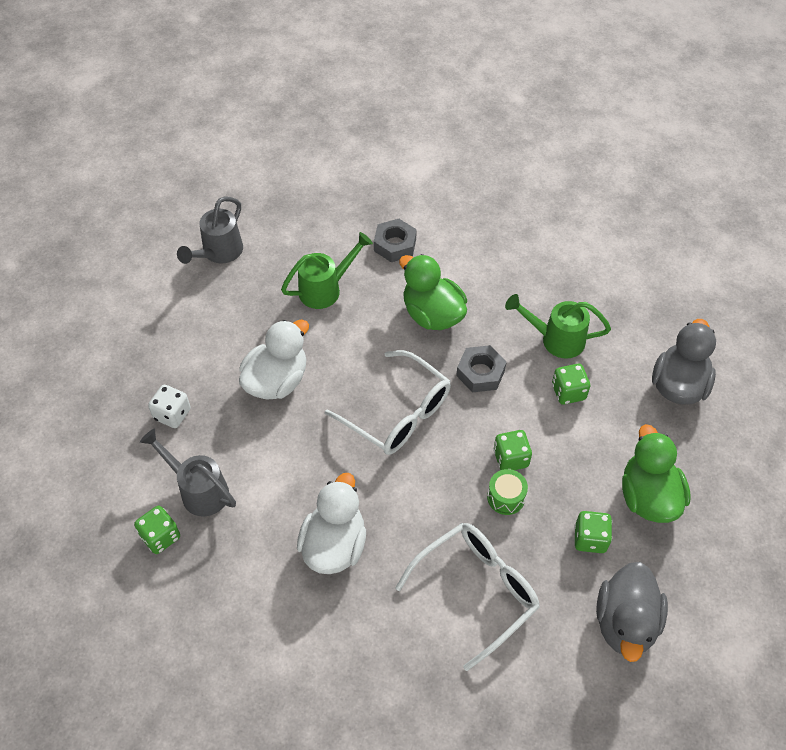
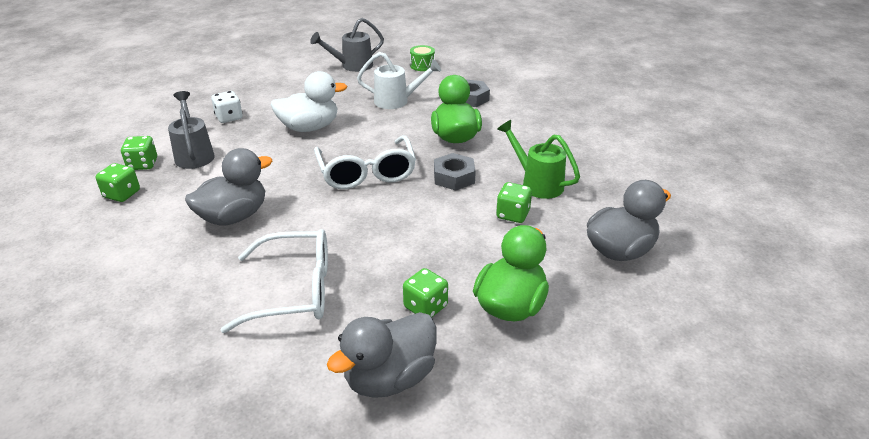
camera: 35 degrees right, 20 degrees down
green watering can [281,232,373,309] -> white watering can [357,52,441,109]
white duck [297,473,366,574] -> grey duck [185,148,272,226]
green drum [487,469,528,515] -> green drum moved to [410,45,435,71]
green dice [493,430,532,470] -> green dice moved to [96,163,140,202]

